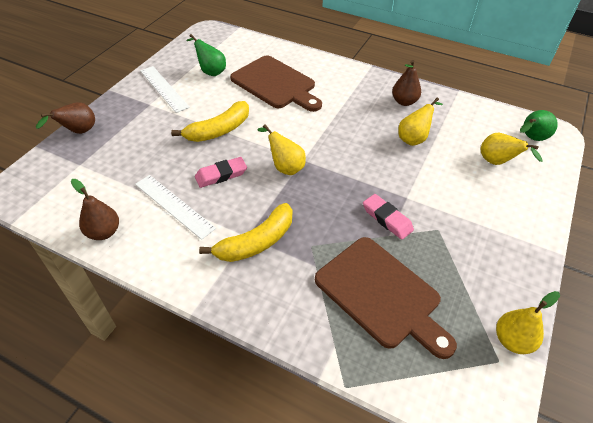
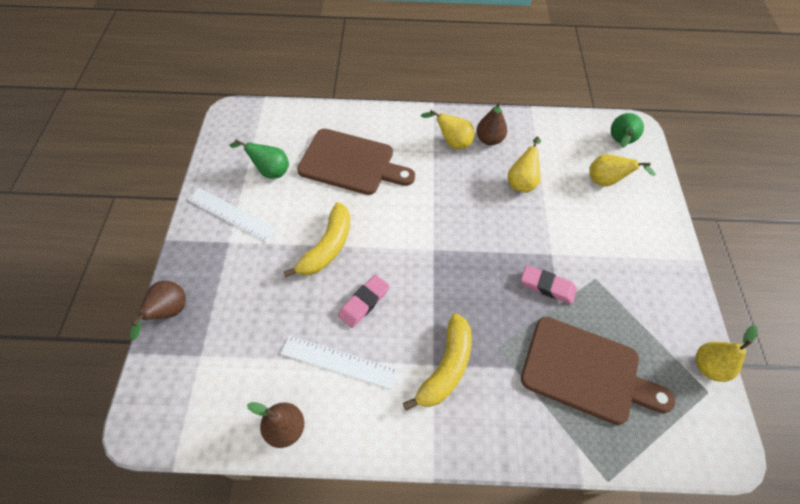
camera: 25 degrees left, 10 degrees up
yellow pear [258,124,306,175] -> yellow pear moved to [421,110,474,149]

